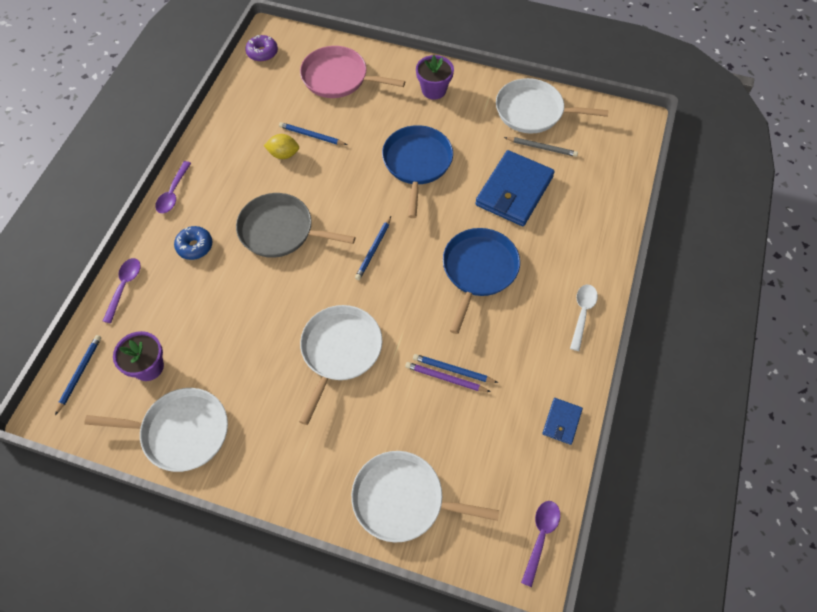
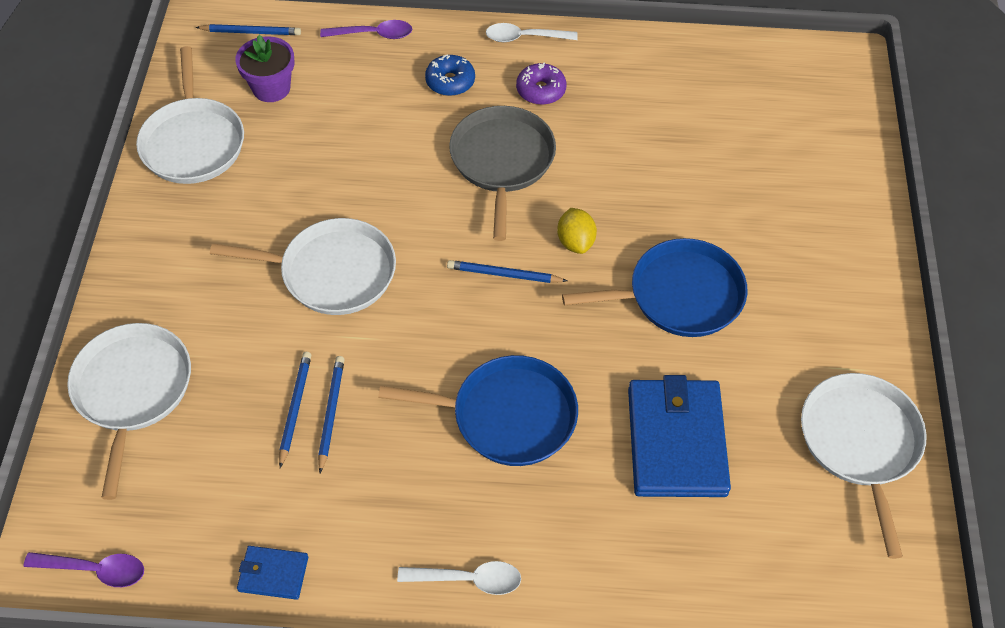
camera: 75 degrees right, 5 degrees down
purple spoon [155,161,191,213] -> white spoon [486,23,578,42]
purple donut [245,35,278,62] -> purple donut moved to [516,62,566,105]
yellow lemon [264,134,299,159] -> yellow lemon moved to [557,208,597,254]
blue pencil [279,122,347,145] -> blue pencil moved to [279,352,312,468]
pink pan [300,46,405,98] -> none
purple pencil [405,362,491,392] -> none
purple flower pot [416,55,454,100] -> none
blue wallet [475,150,555,226] -> blue wallet turned 75 degrees clockwise [628,375,731,497]
grey pencil [504,137,578,157] -> none

